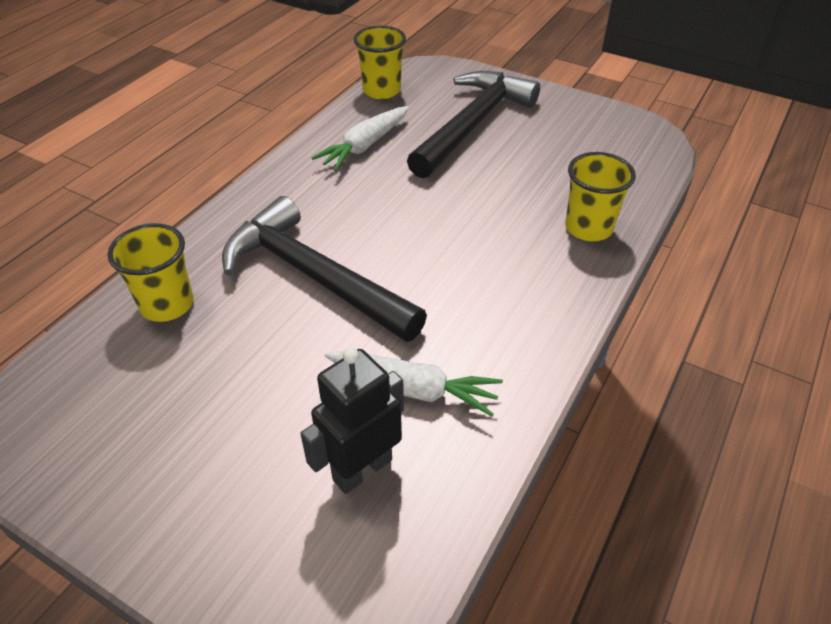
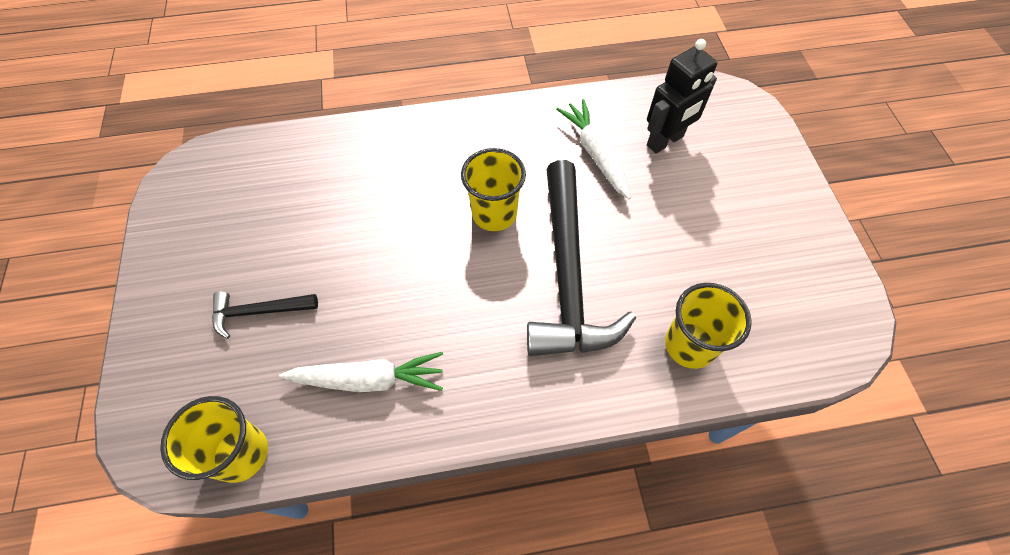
camera: 130 degrees left, 15 degrees up
black robot [301,347,404,494] -> black robot turned 45 degrees counterclockwise [647,39,717,154]
black hammer [407,71,540,178] -> black hammer [212,292,318,339], size x0.46
yellow cup [565,152,636,241] -> yellow cup moved to [461,148,526,231]

